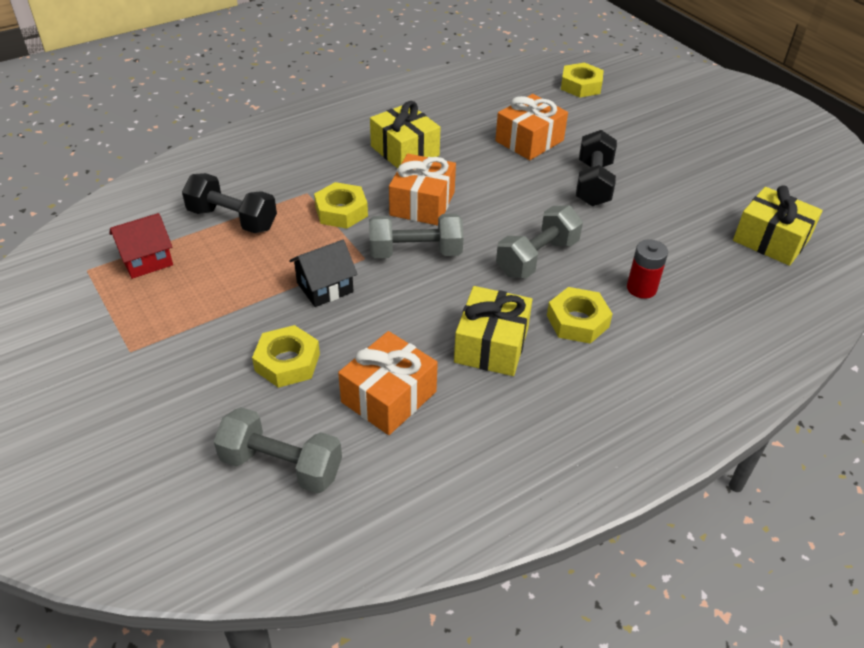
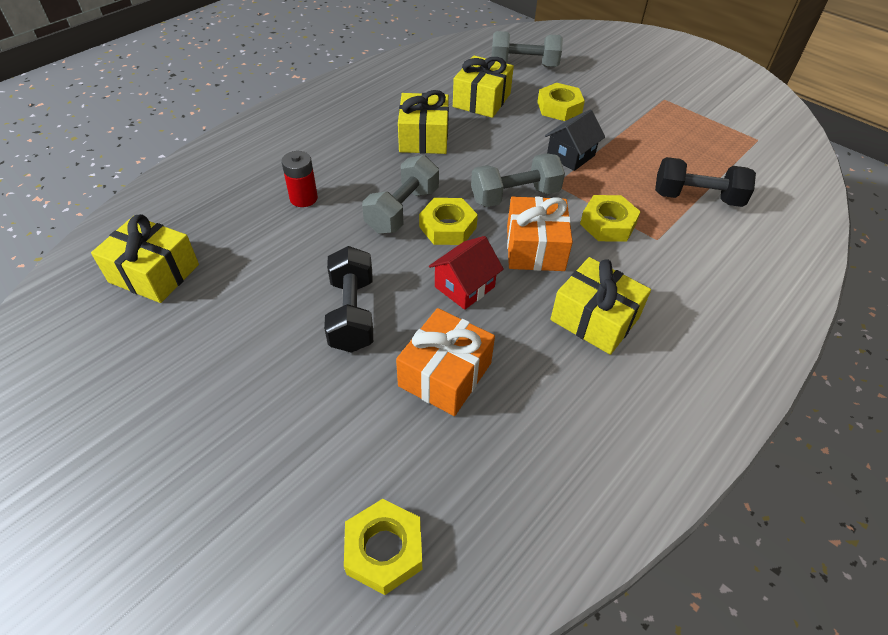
camera: 165 degrees right, 5 degrees up
red house [109,213,173,279] -> red house moved to [429,236,504,310]
orange gift [338,331,438,435] -> yellow gift [453,56,514,118]
yellow nut [547,287,613,344] -> yellow nut moved to [419,198,478,245]

